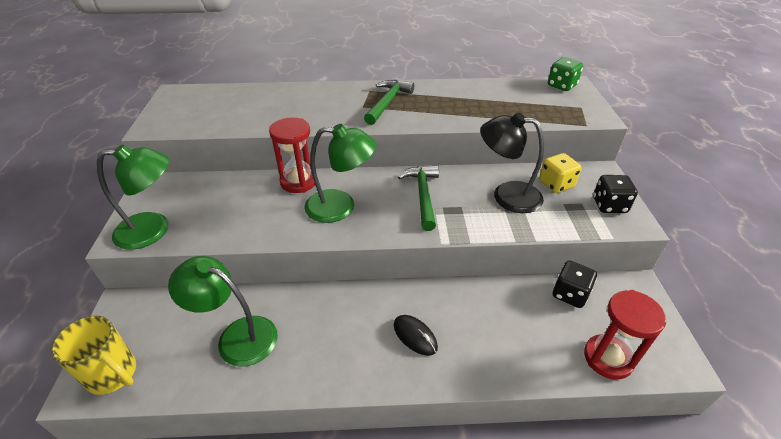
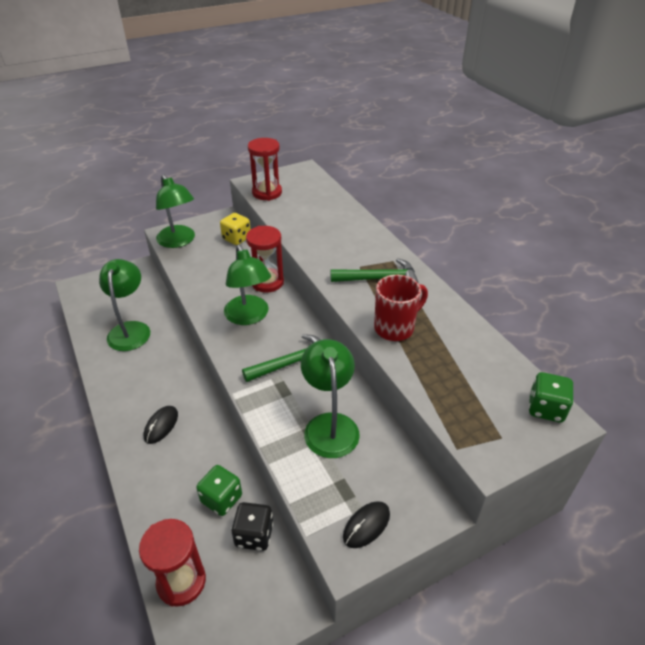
camera: 65 degrees right, 0 degrees up
yellow mug [51,316,136,395] -> none
black lamp [480,112,544,213] -> green lamp [301,339,360,458]
yellow dice [539,153,582,193] -> yellow dice moved to [220,213,251,245]
black dice [593,175,638,213] -> black mouse [343,501,390,548]
none -> green dice [196,465,242,516]
none -> red hourglass [248,138,282,201]
none -> red mug [374,275,428,341]

